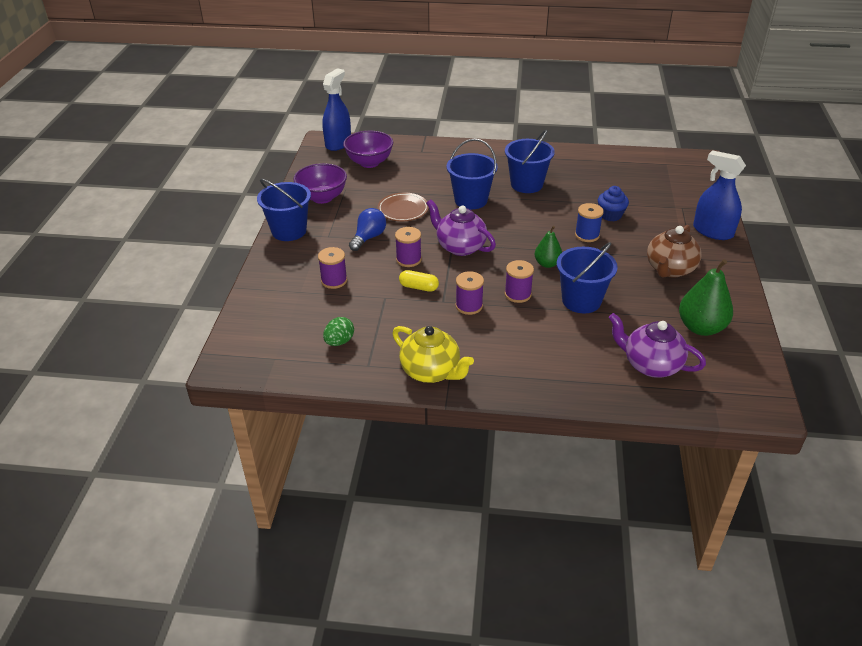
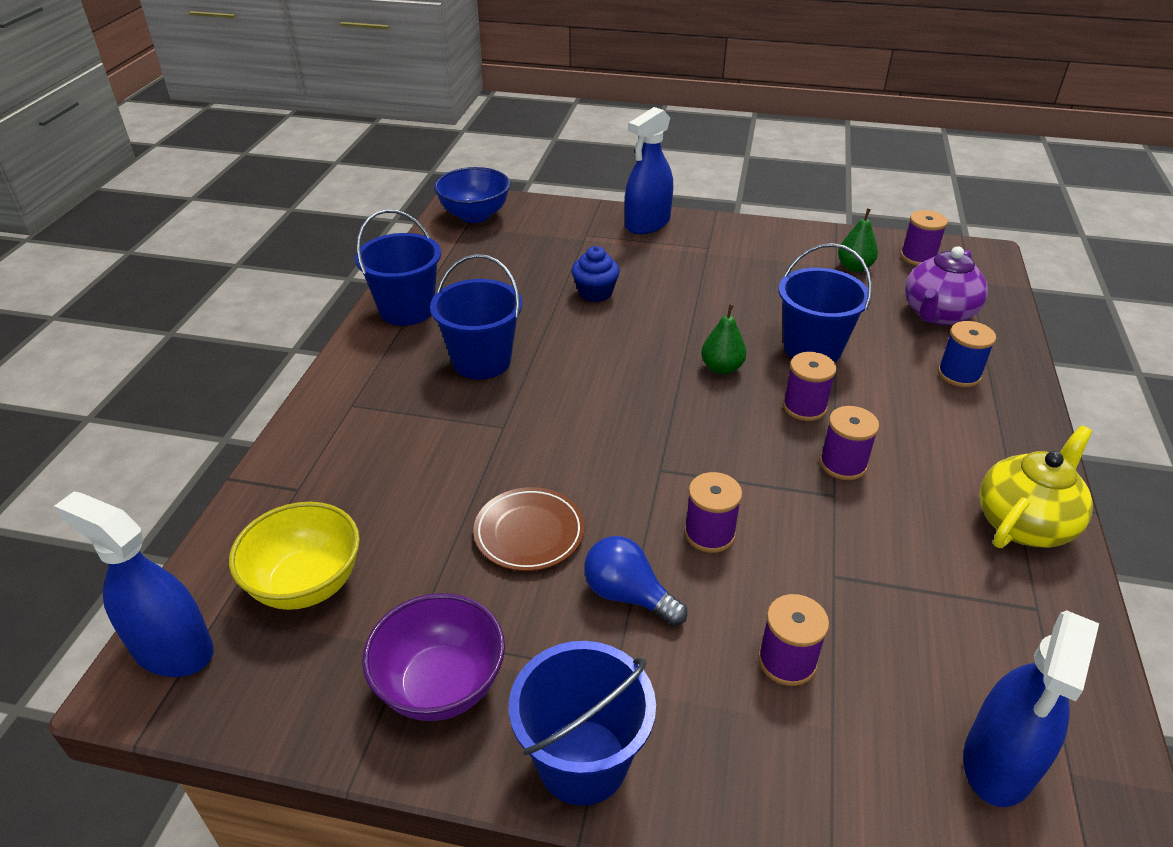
camera: 85 degrees left, 0 degrees up
green egg [323,317,354,346] -> none
purple bowl [343,131,393,168] -> yellow bowl [229,502,360,610]
yellow capsule [399,270,439,292] -> none
purple teapot [426,199,496,256] -> none
blue bucket [447,139,498,209] -> blue bucket moved to [355,209,441,326]
blue spool [575,203,604,242] -> blue spool moved to [938,321,996,387]
brown teapot [647,225,702,278] -> none
green pear [679,259,733,336] -> green pear [838,208,878,272], size x0.59
none -> blue bowl [434,167,510,223]
none -> purple spool [901,210,948,266]
none -> blue spray bottle [963,610,1099,807]

